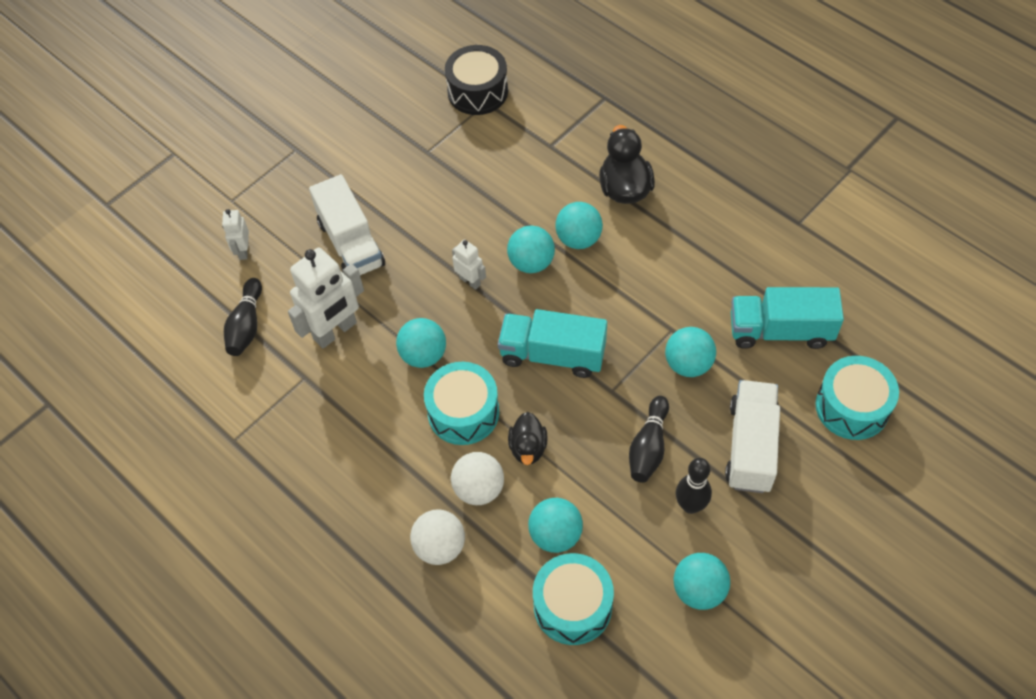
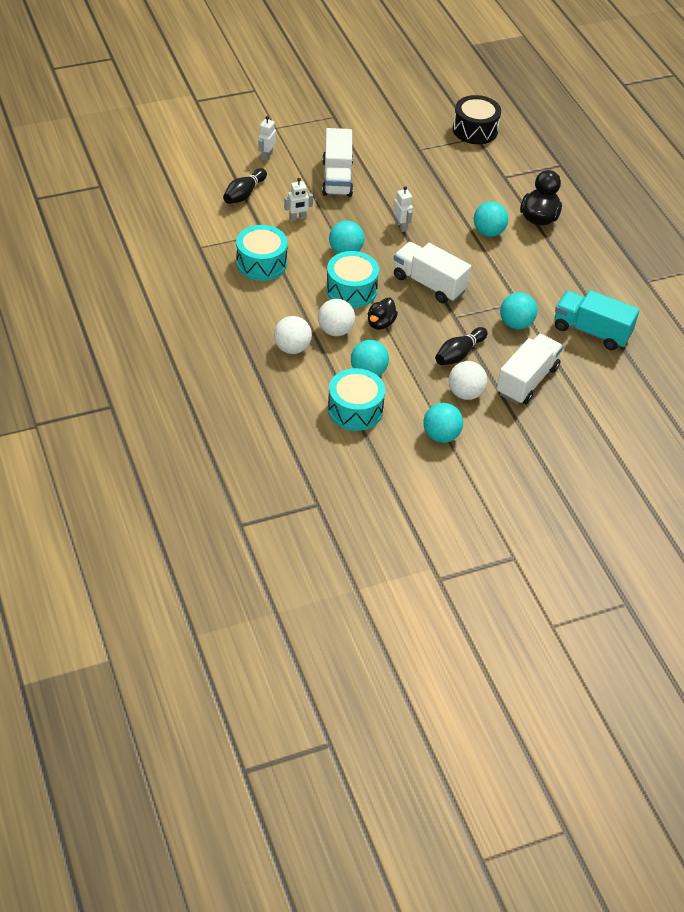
camera: 20 degrees right, 10 degrees down
white robot [288,247,364,348] -> white robot [284,178,313,221], size x0.51
turquoise truck [498,309,607,378] -> white truck [394,242,471,303]
turquoise ball [507,225,555,273] -> none
black bowling pin [676,458,712,514] -> white ball [449,361,487,400]
turquoise drum [815,356,899,440] -> turquoise drum moved to [236,225,288,281]

